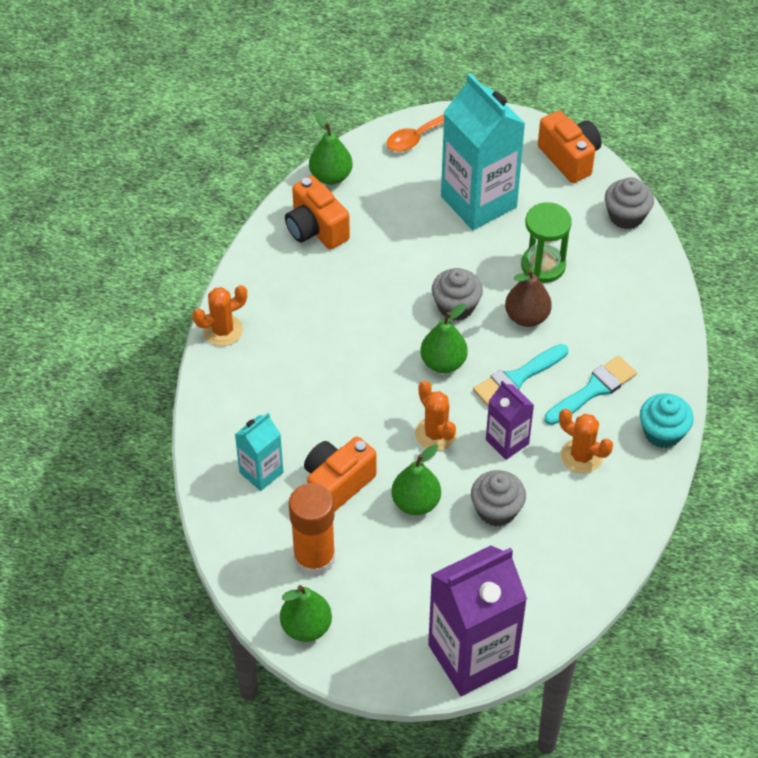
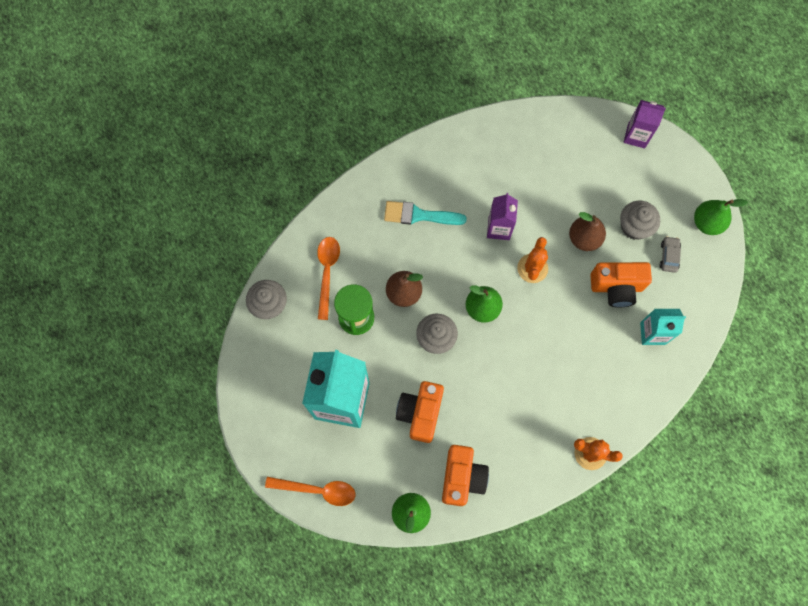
camera: 135 degrees left, 20 degrees up
orange glue stick [289,483,335,577] -> grey car [660,236,681,273]
green pear [391,444,441,515] -> brown pear [569,212,606,251]
purple carton [428,545,527,696] -> purple carton [624,100,666,148], size x0.51
grey cupcake [471,470,526,527] -> grey cupcake moved to [620,201,660,240]
turquoise brush [473,344,568,407] -> none
orange camera [538,111,602,183] -> orange camera moved to [396,381,444,443]
orange cactus [559,409,613,473] -> none
turquoise cupcake [640,393,694,448] -> none
none -> orange spoon [317,237,340,320]

